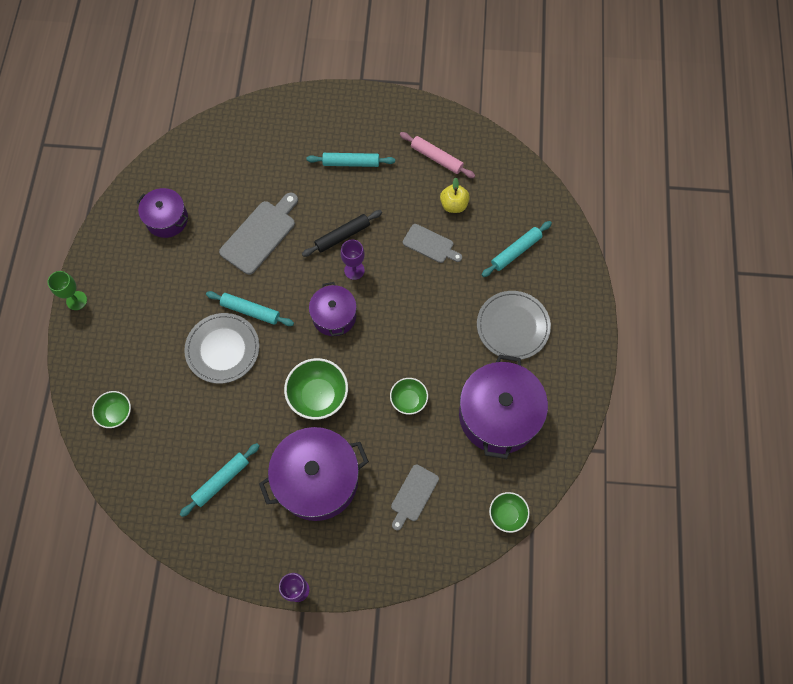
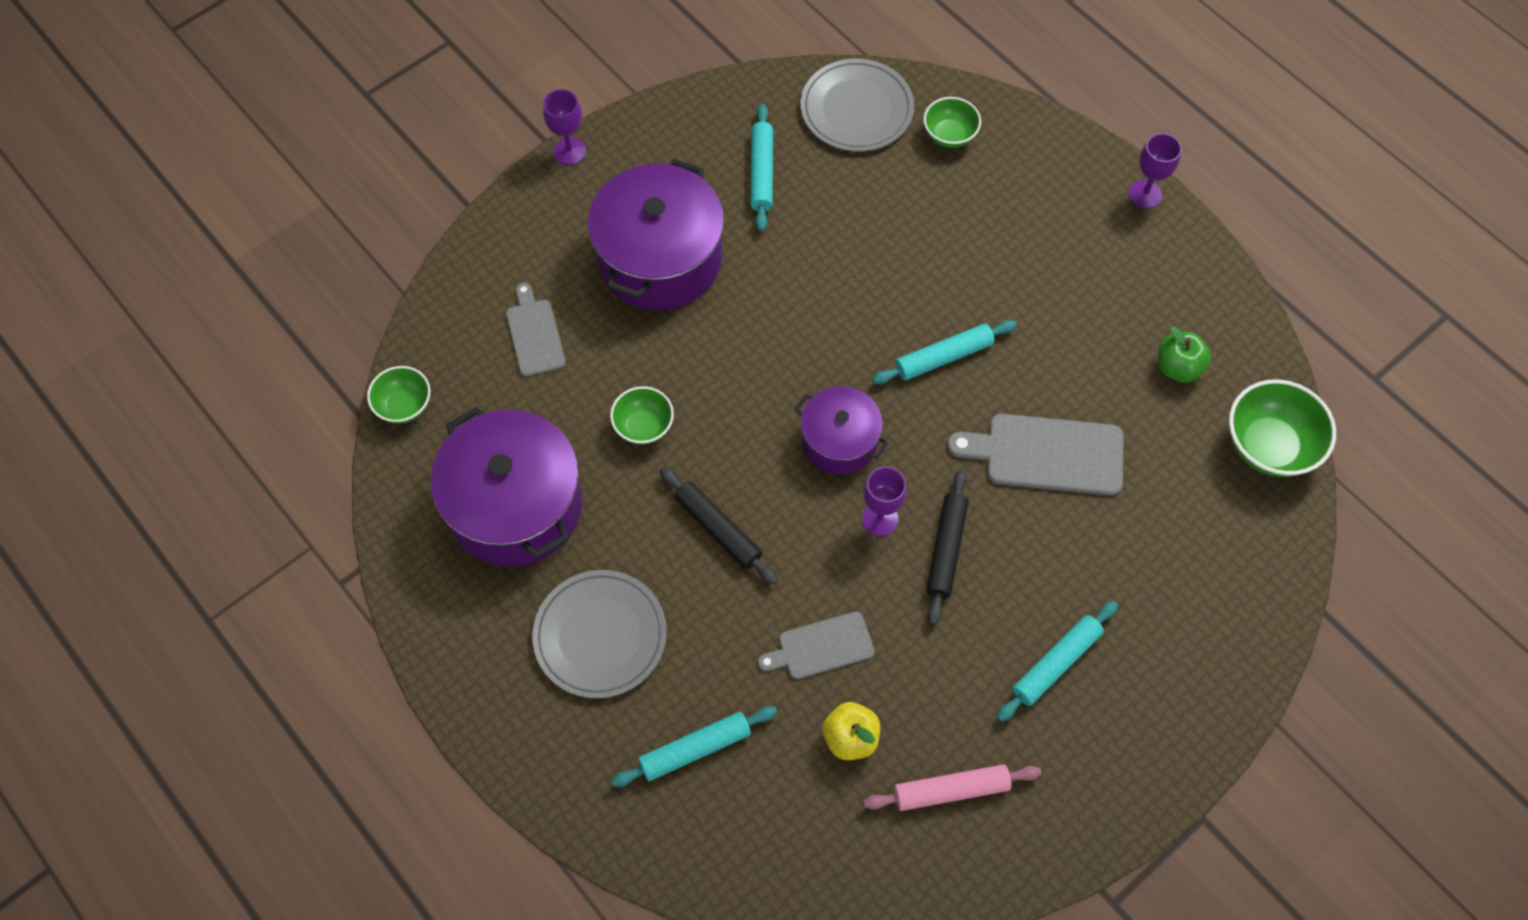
camera: 135 degrees right, 5 degrees down
green goblet [47,271,87,310] -> purple goblet [1129,133,1182,209]
purple pot [137,188,188,238] -> green apple [1158,326,1211,383]
grey plate [184,313,259,384] -> grey plate moved to [801,59,914,152]
grey cutting board [219,193,298,275] -> grey cutting board turned 105 degrees clockwise [947,414,1124,496]
green bowl [284,358,348,420] -> green bowl moved to [1229,379,1336,477]
turquoise rolling pin [482,221,552,277] -> turquoise rolling pin turned 60 degrees clockwise [611,706,777,787]
none -> black rolling pin [660,467,778,585]

